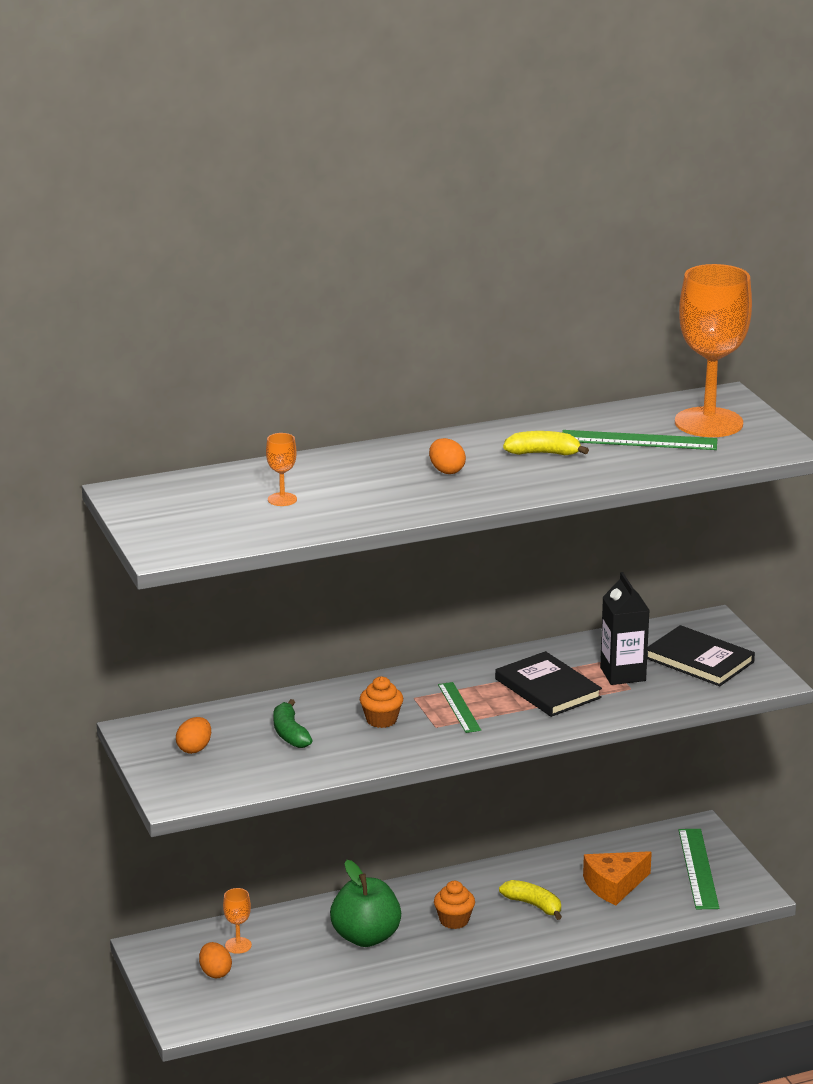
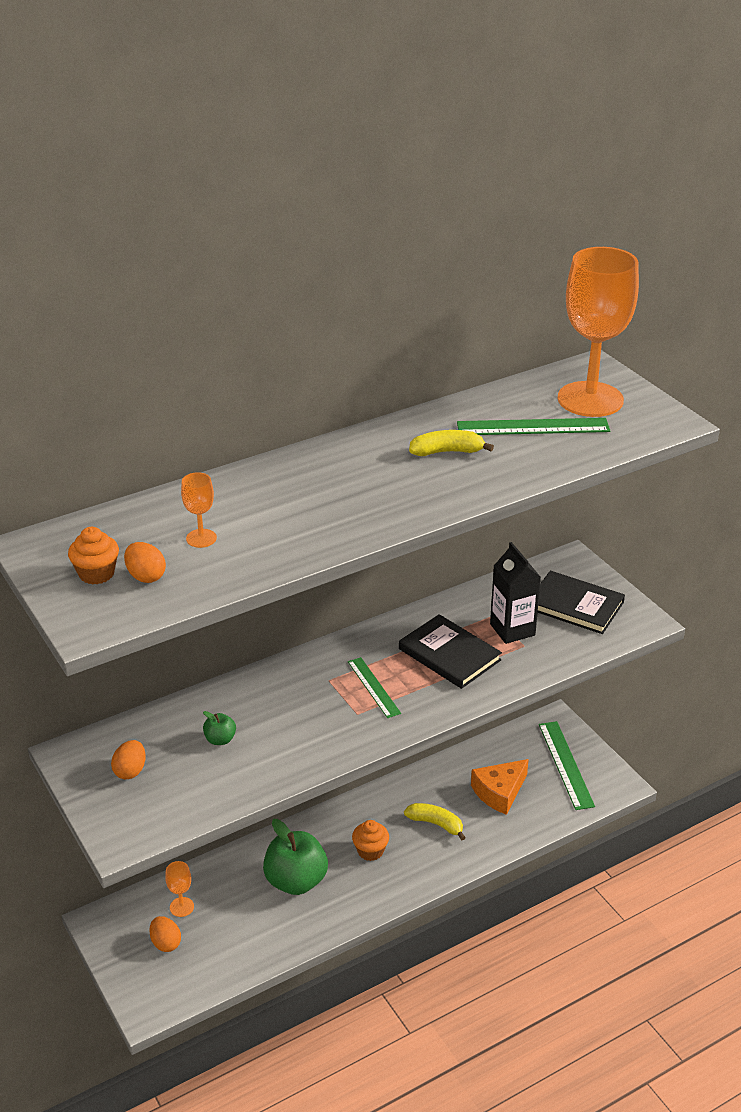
camera: 10 degrees left, 10 degrees up
green banana [273,699,313,748] -> green apple [203,711,236,745]
orange cupcake [360,677,403,728] -> orange cupcake moved to [68,527,119,584]
orange egg [429,438,466,474] -> orange egg moved to [124,542,166,583]

